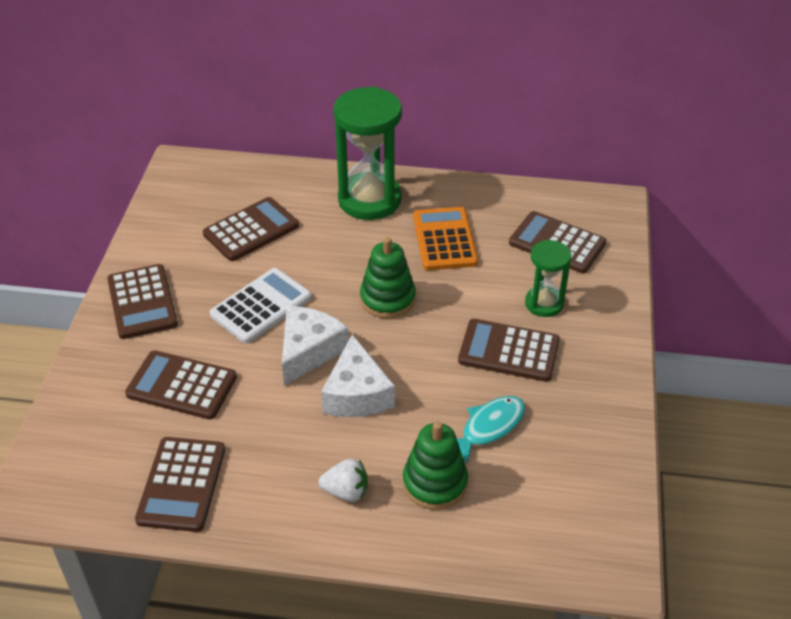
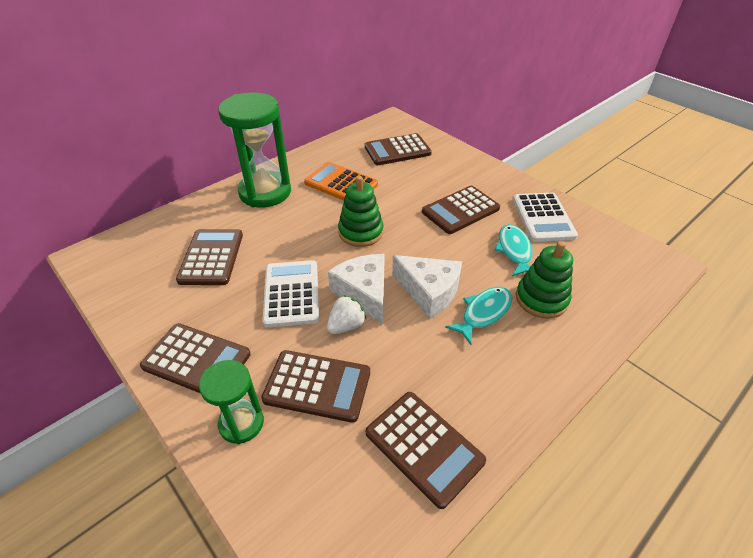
camera: 50 degrees left, 0 degrees up
brown calculator [125,350,237,419] -> brown calculator turned 135 degrees counterclockwise [261,350,370,423]
white strawberry [318,459,368,502] -> white strawberry moved to [327,295,366,334]
green hourglass [525,240,572,317] -> green hourglass moved to [199,360,264,444]
none -> turquoise fish [445,287,512,345]
none -> white calculator [513,193,578,242]

